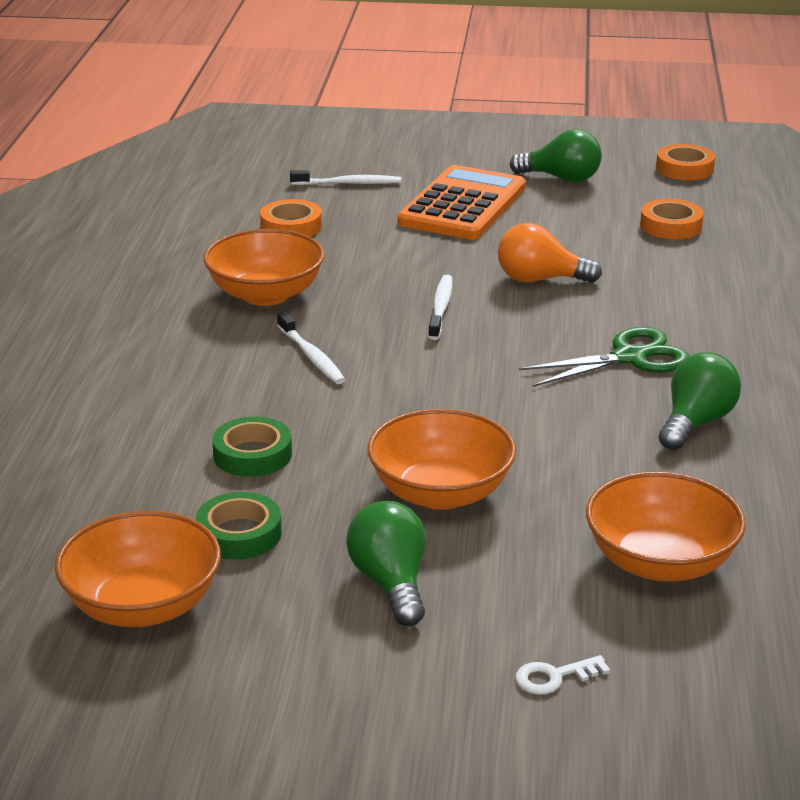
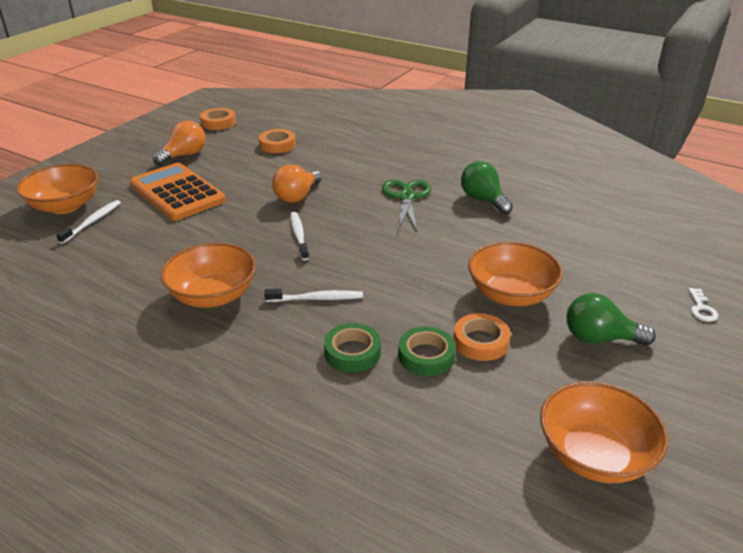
camera: 65 degrees left, 5 degrees up
green tape [196,492,282,560] -> green tape moved to [324,323,381,372]
orange tape [260,199,322,237] -> orange tape moved to [453,313,511,361]
white toothbrush [428,275,453,340] -> white toothbrush turned 45 degrees clockwise [290,212,309,261]
green light bulb [510,129,602,182] -> orange light bulb [153,121,206,166]
orange bowl [586,472,746,582] -> orange bowl moved to [16,164,99,214]

